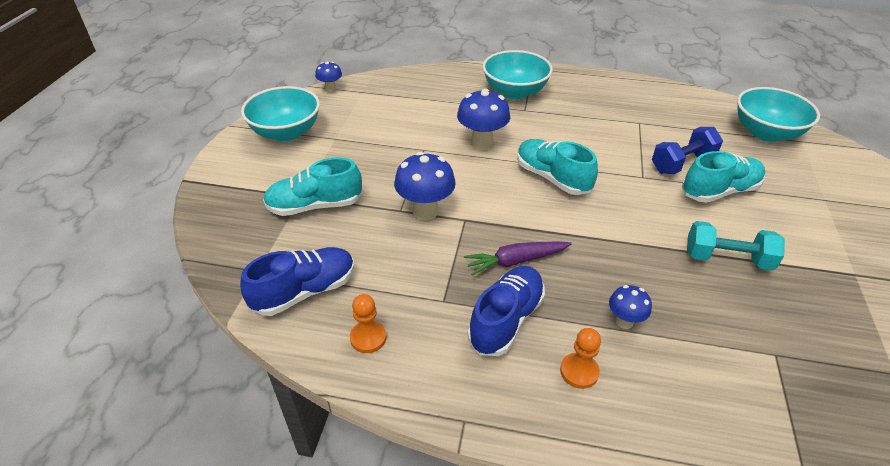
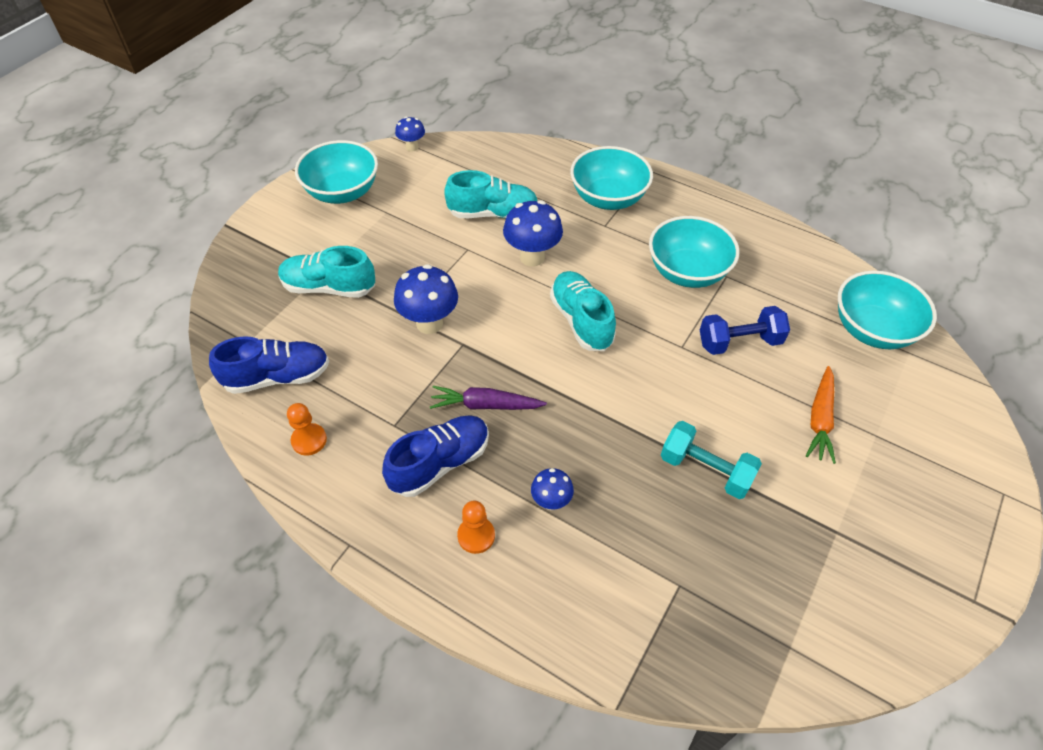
camera: 20 degrees right, 10 degrees up
turquoise shoe [682,151,765,203] -> turquoise shoe moved to [444,170,538,218]
none -> turquoise bowl [649,216,739,288]
none -> orange carrot [806,366,836,464]

